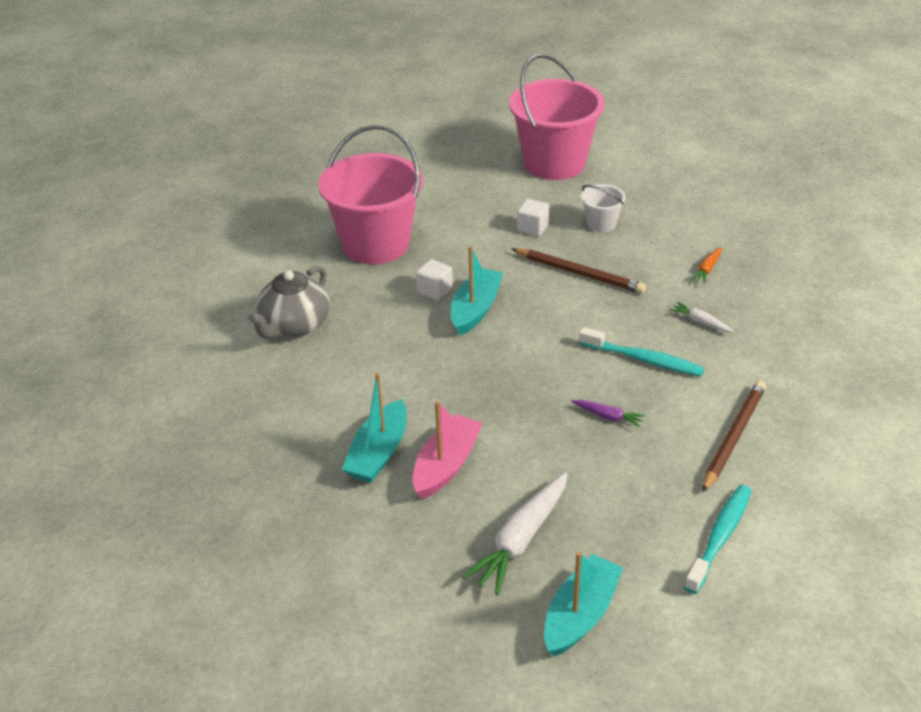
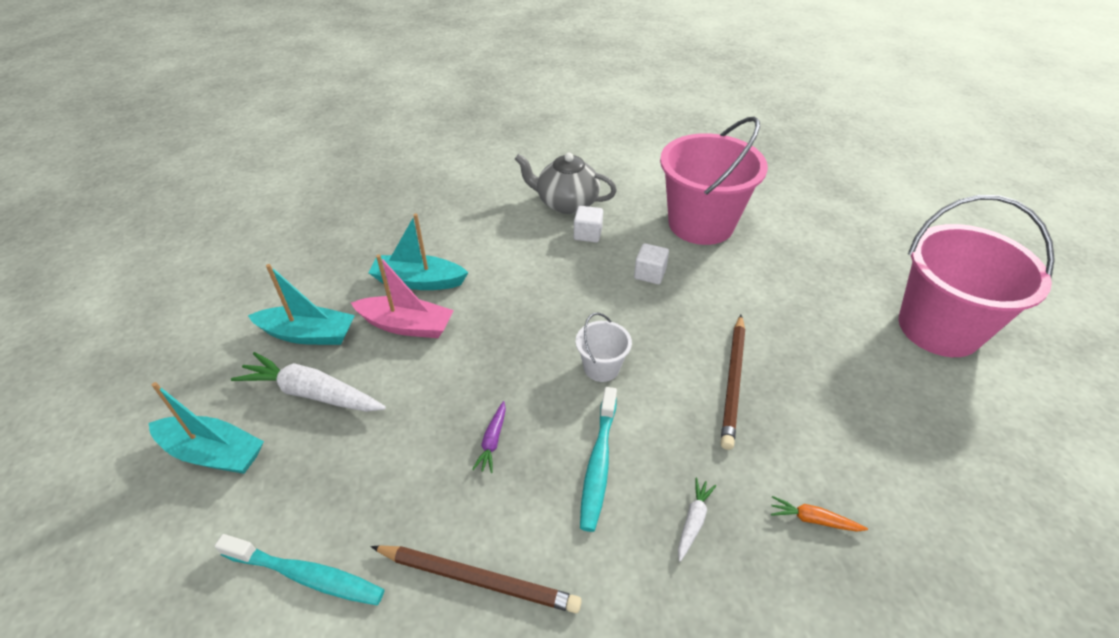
camera: 75 degrees right, 5 degrees up
turquoise boat [451,246,503,336] -> turquoise boat moved to [248,264,355,345]
white cube [517,199,549,236] -> white cube moved to [574,206,603,243]
white bucket [581,184,626,232] -> white bucket moved to [576,312,632,382]

